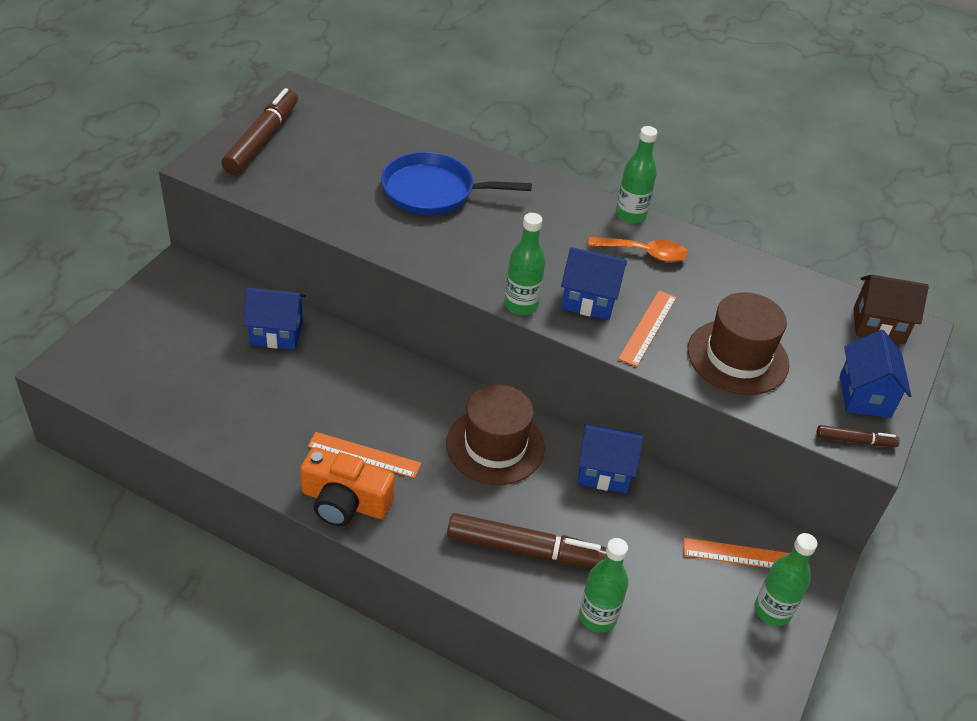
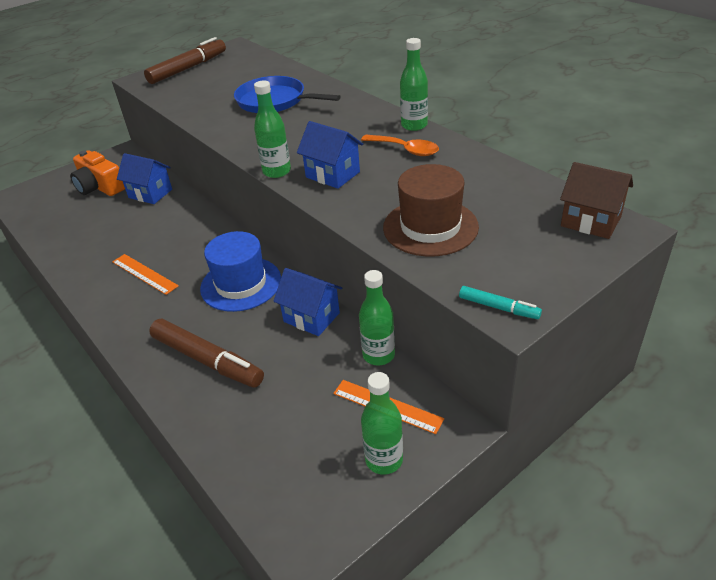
camera: 30 degrees right, 5 degrees down
orange camera [300,447,395,527] -> orange camera moved to [70,150,125,196]
brown hat [446,385,545,485] -> blue hat [200,231,281,312]
green bottle [579,538,628,633] -> green bottle moved to [359,270,395,366]
orange ruler [618,290,677,367] -> none
brown marker [817,425,900,447] -> turquoise marker [459,286,542,319]
blue house [840,330,911,418] -> none

